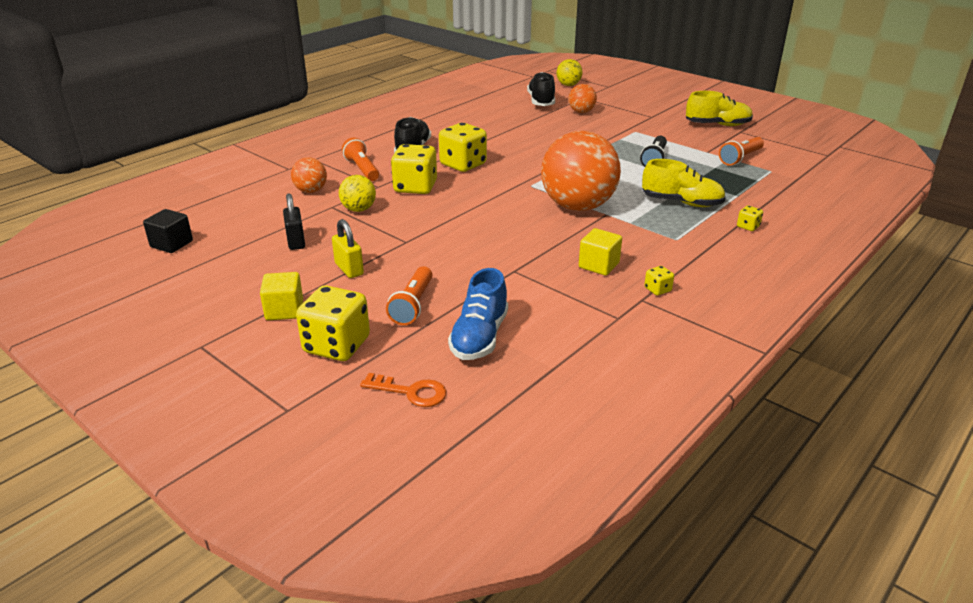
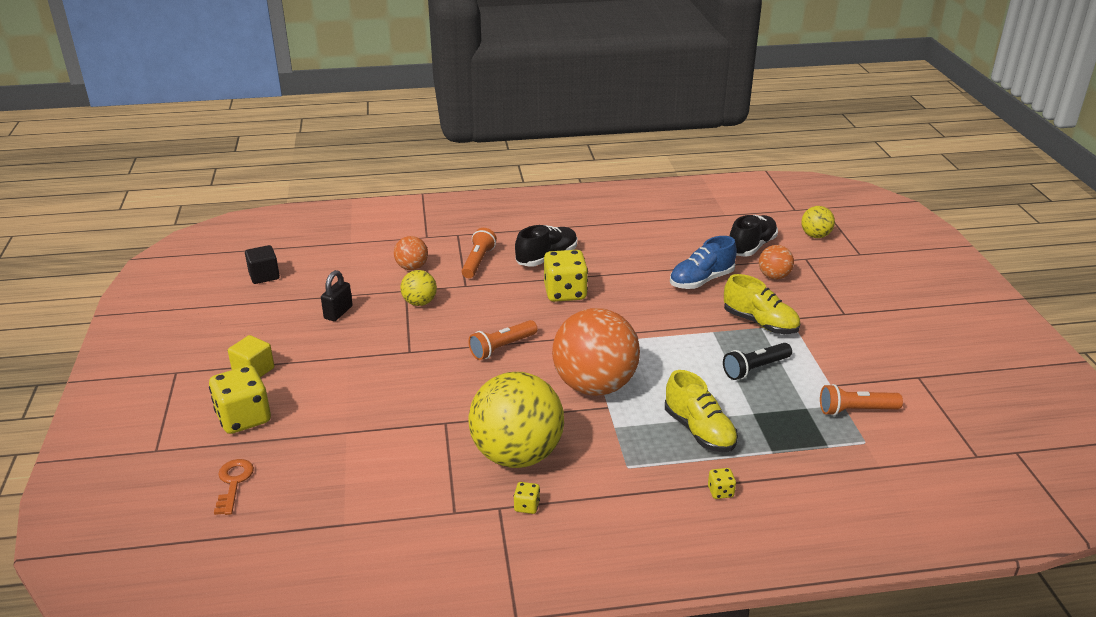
camera: 40 degrees right, 0 degrees up
yellow padlock [332,219,364,278] -> none
orange key [360,373,447,407] -> orange key turned 150 degrees counterclockwise [214,459,254,515]
orange flashlight [386,266,432,325] -> orange flashlight moved to [468,320,537,360]
yellow dice [391,144,437,194] -> none
blue shoe [448,268,508,360] -> blue shoe moved to [670,236,737,289]
yellow cube [579,228,622,275] -> yellow ball [468,372,564,468]
yellow shoe [686,91,753,126] -> yellow shoe moved to [724,274,800,334]

